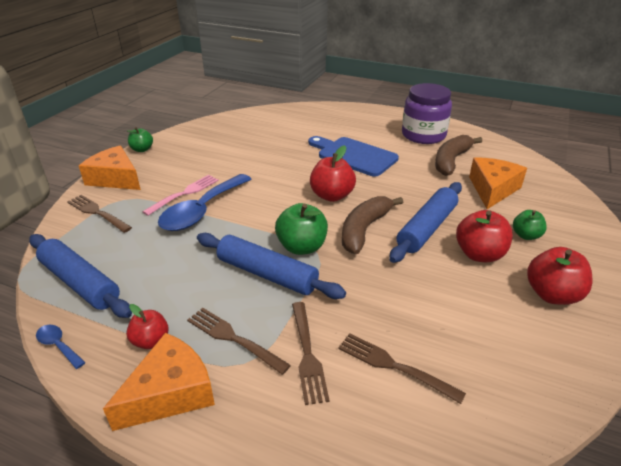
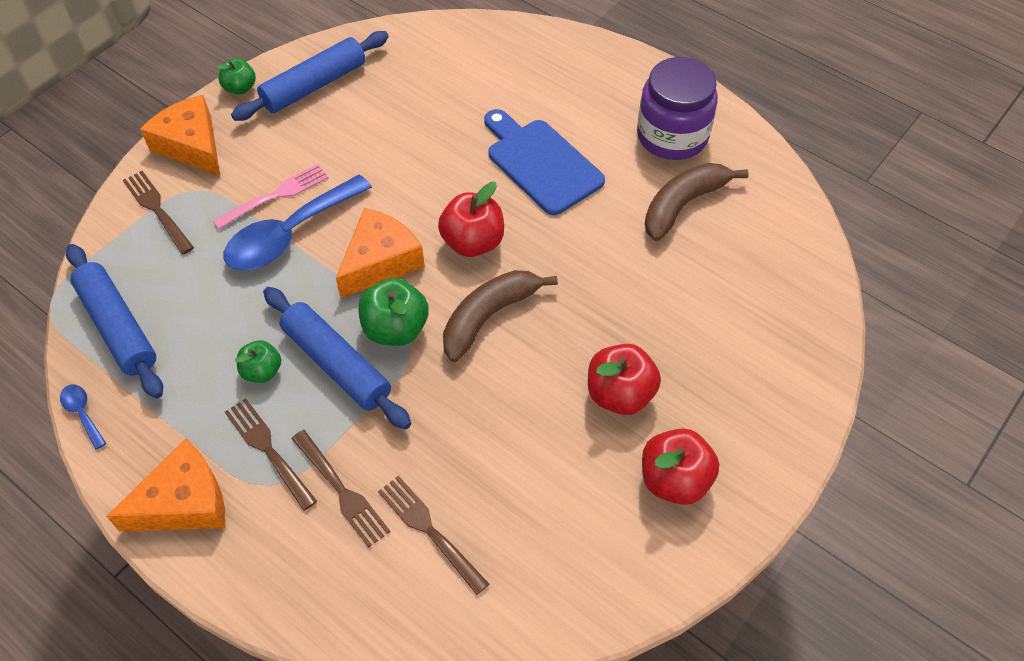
camera: 15 degrees right, 20 degrees up
red apple [126,304,169,349] -> none
brown fork [292,302,330,405] -> brown fork turned 45 degrees counterclockwise [291,430,390,548]
blue rolling pin [389,182,462,263] -> blue rolling pin moved to [231,31,389,121]
orange cheese [469,157,527,209] -> orange cheese moved to [336,208,425,298]
green apple [513,210,547,240] -> green apple moved to [235,340,281,383]

